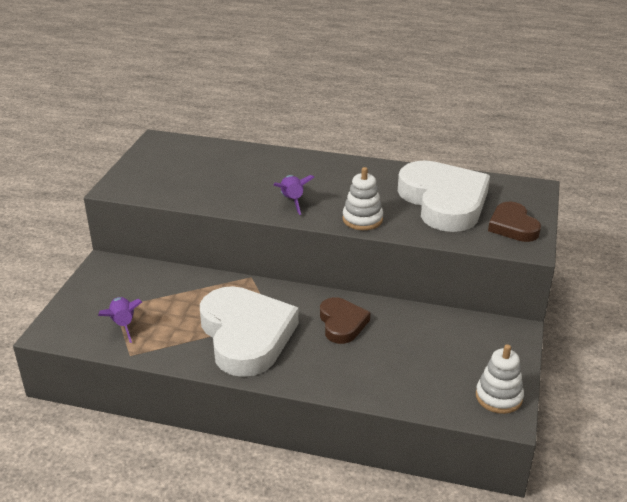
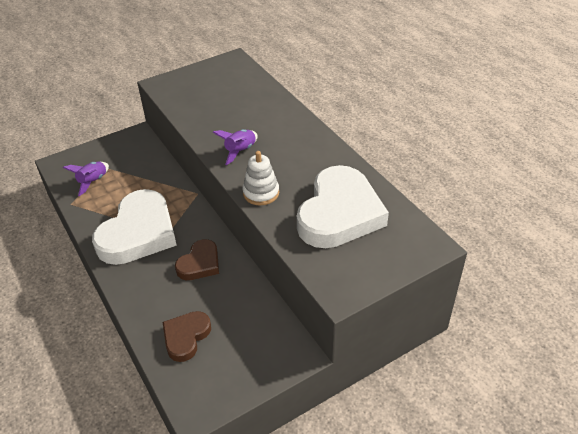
camera: 45 degrees right, 10 degrees up
white stacking toy [476,344,524,414] -> none
brown heart [488,202,541,242] -> brown heart moved to [163,311,211,362]

